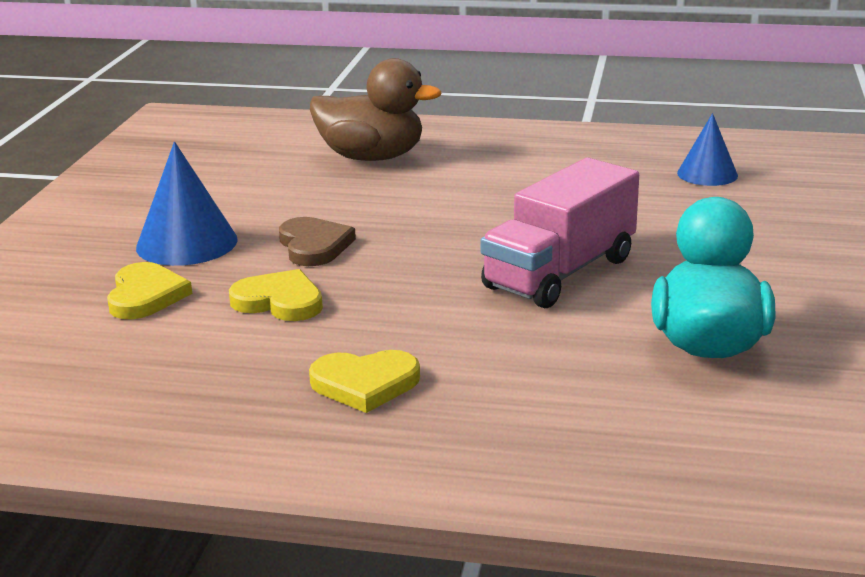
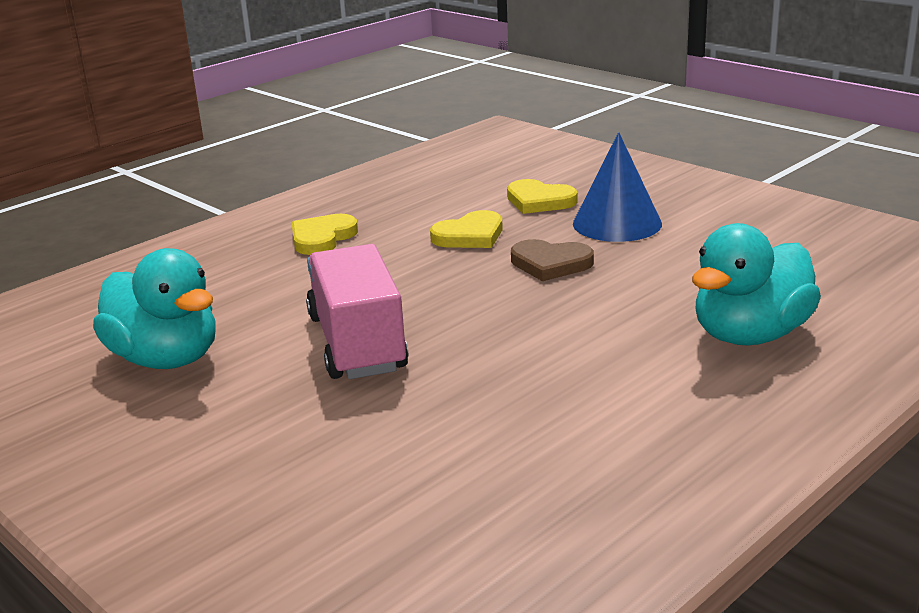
camera: 125 degrees right, 0 degrees up
brown duck [310,58,442,161] -> turquoise duck [692,223,821,346]
blue cone [677,113,738,186] -> none

